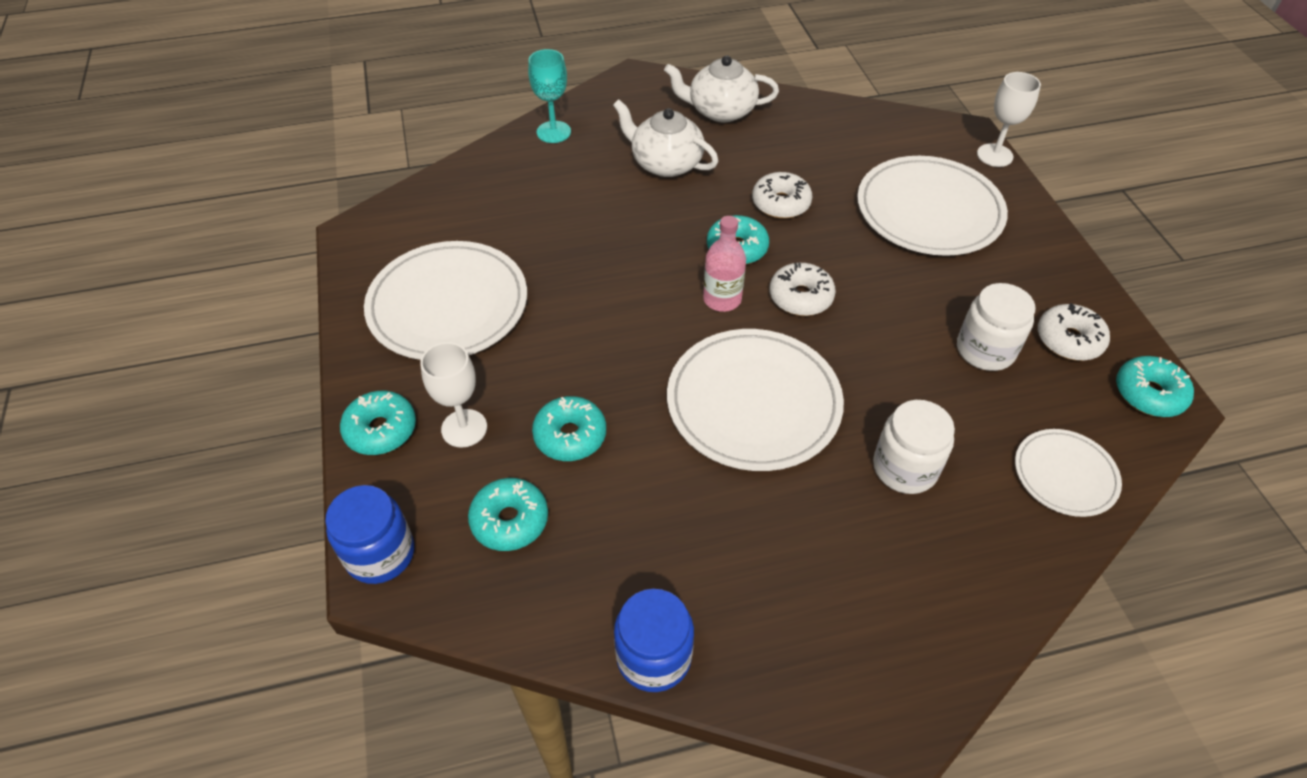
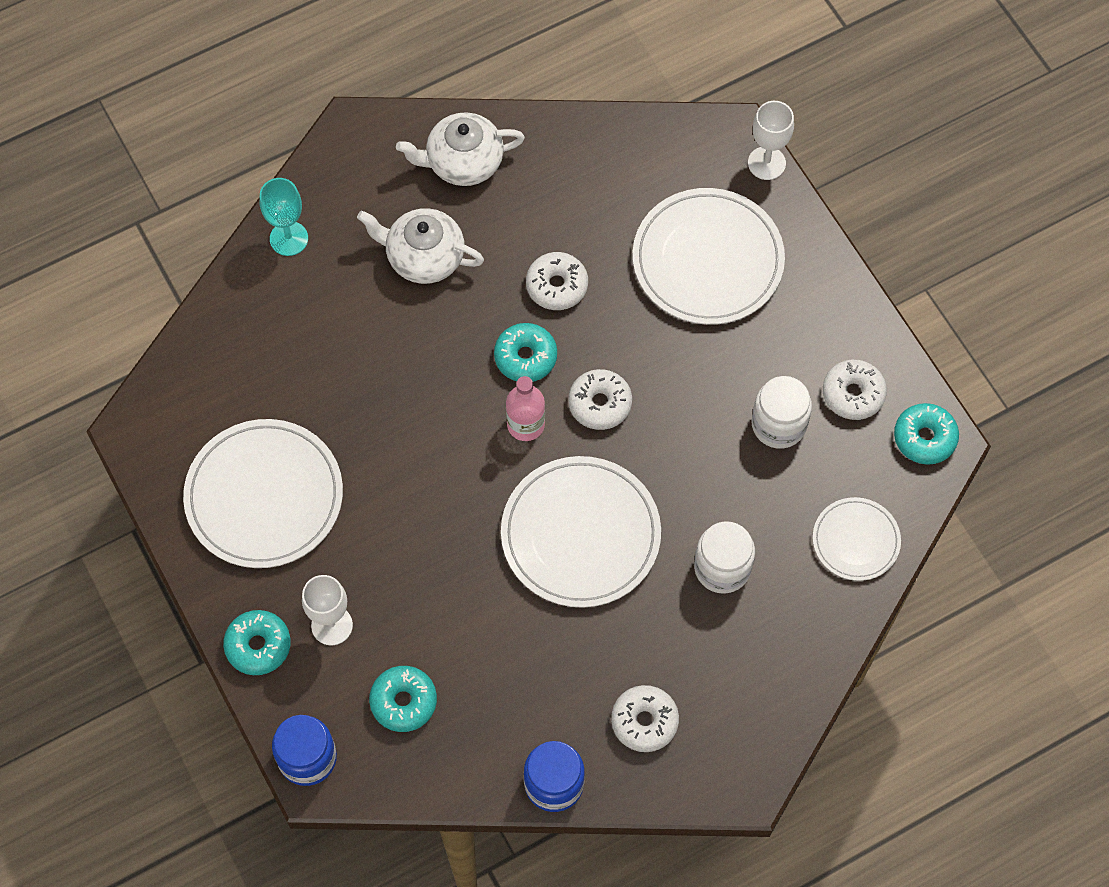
camera: 15 degrees left, 15 degrees up
turquoise donut [532,396,606,461] -> none
none -> white donut [611,685,679,752]

